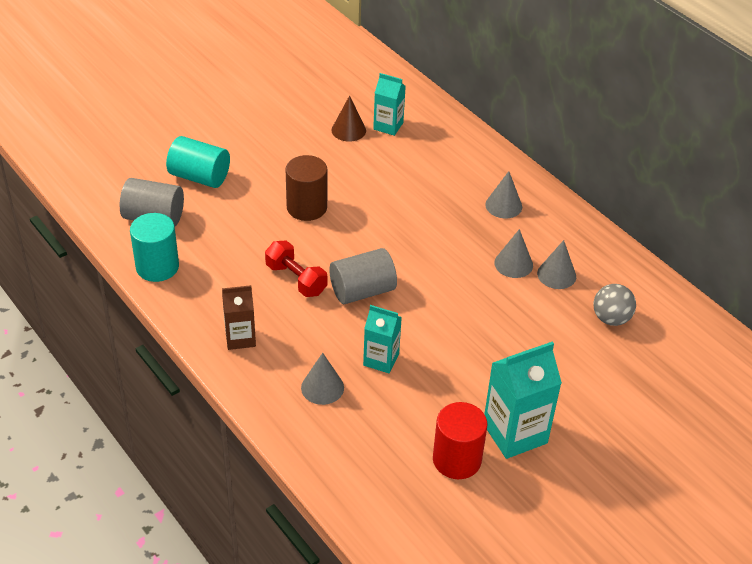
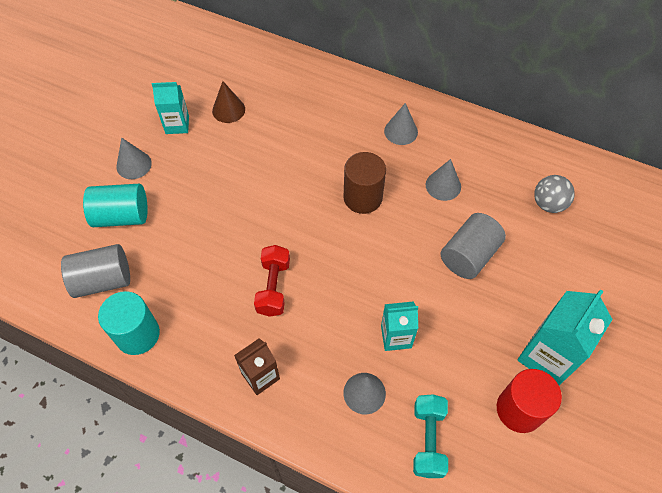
camera: 25 degrees left, 15 degrees up
red dumbbell [265,240,327,297] -> red dumbbell turned 75 degrees clockwise [254,245,290,317]
brown cylinder [286,155,327,221] -> brown cylinder moved to [343,152,386,214]
grey cylinder [330,248,397,304] -> grey cylinder moved to [440,213,506,279]
turquoise carton [373,73,406,136] -> turquoise carton moved to [152,82,189,134]
grey cone [537,240,576,289] -> grey cone moved to [117,137,152,179]
none -> turquoise dumbbell [413,395,448,478]

